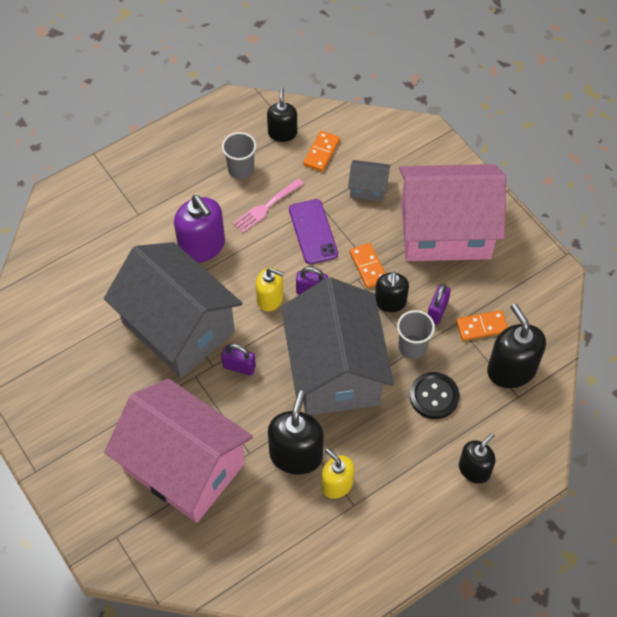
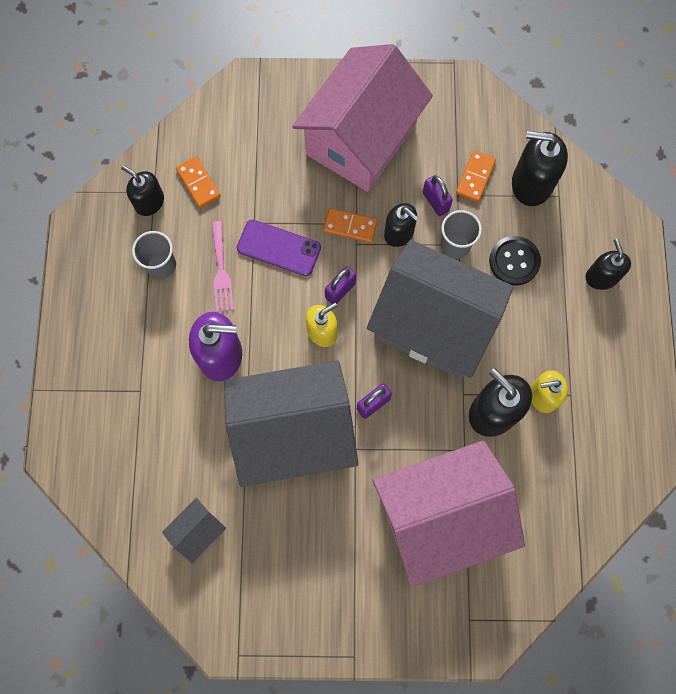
camera: 55 degrees left, 15 degrees up
grey house [348,160,390,202] -> grey house moved to [162,498,226,563]

